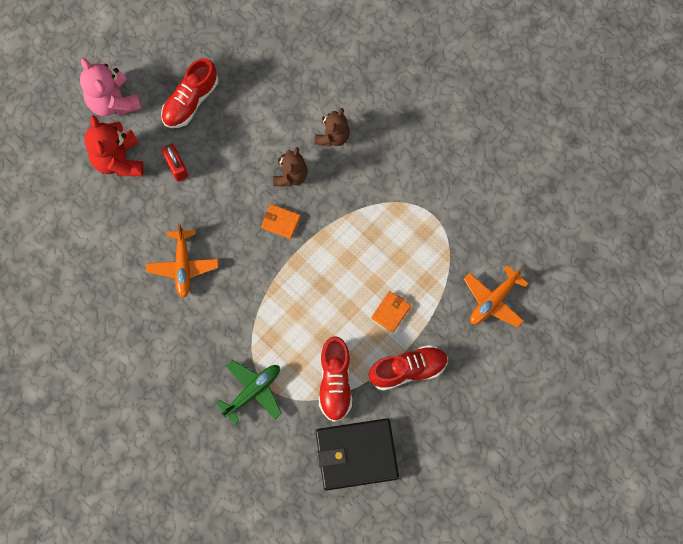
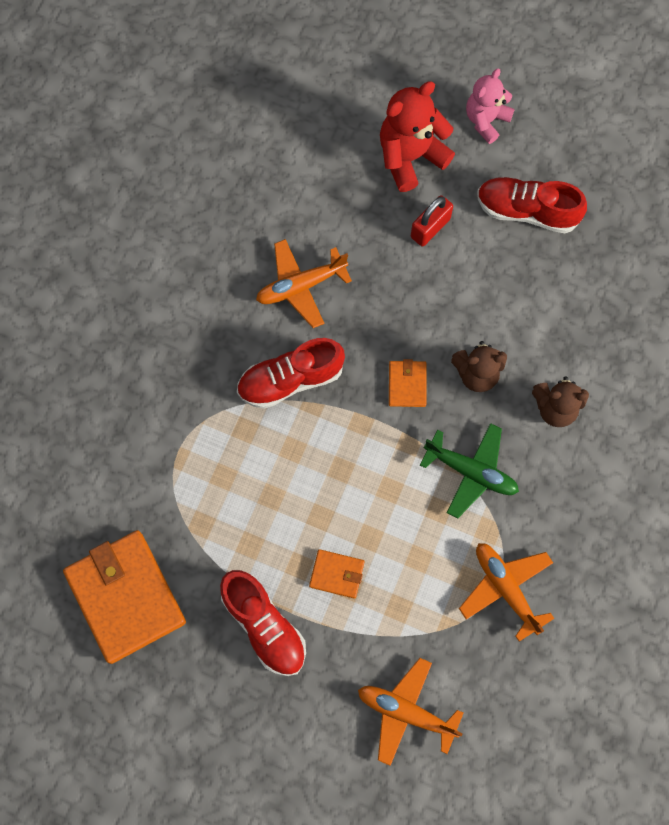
camera: 70 degrees right, 0 degrees up
pink teddy bear [80,58,142,116] -> pink teddy bear [466,68,515,144], size x0.66
green plane [216,360,282,425] -> green plane moved to [420,423,519,519]
black wallet [316,418,399,490] -> orange wallet [63,530,186,664]
red shoe [319,336,352,422] -> red shoe moved to [237,338,345,409]
none -> orange plane [459,543,554,642]

